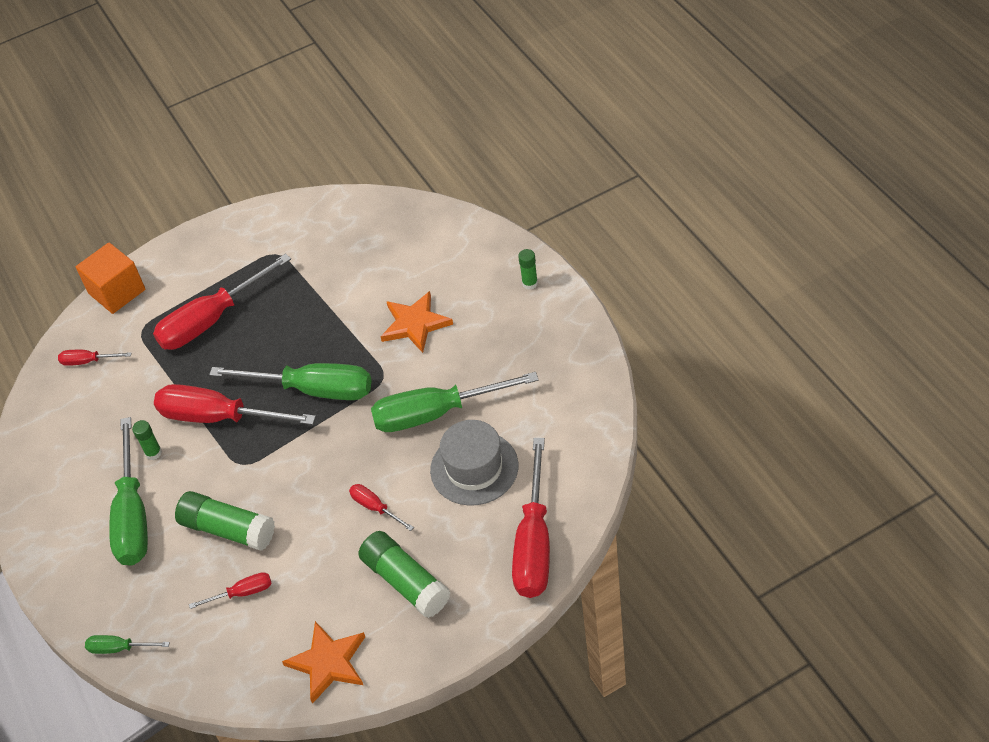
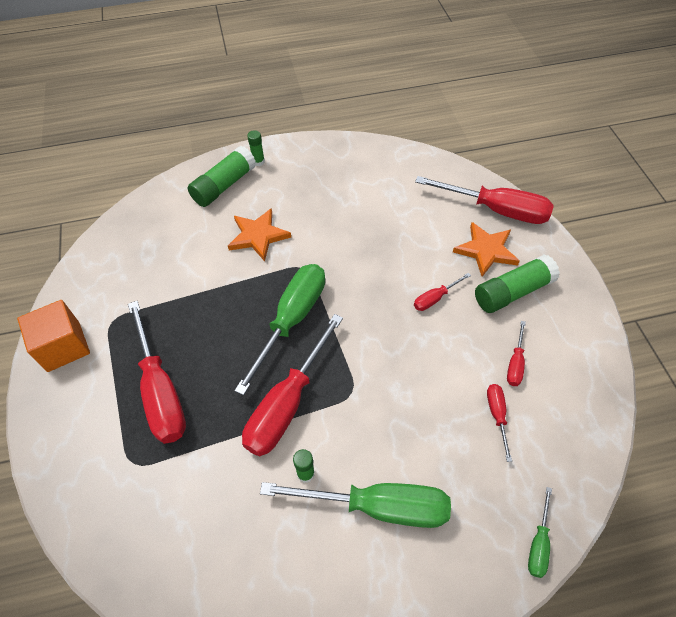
camera: 80 degrees left, 5 degrees up
red screwdriver [58,350,131,366] -> red screwdriver moved to [507,321,526,386]
orange cube [76,242,145,314] -> orange cube moved to [17,300,90,372]
green glue stick [175,491,275,551] -> green glue stick moved to [187,146,256,207]
orange star [282,621,365,704] -> orange star moved to [453,222,520,277]
green screwdriver [371,372,539,432] -> none
grey hat [430,420,518,506] -> none

